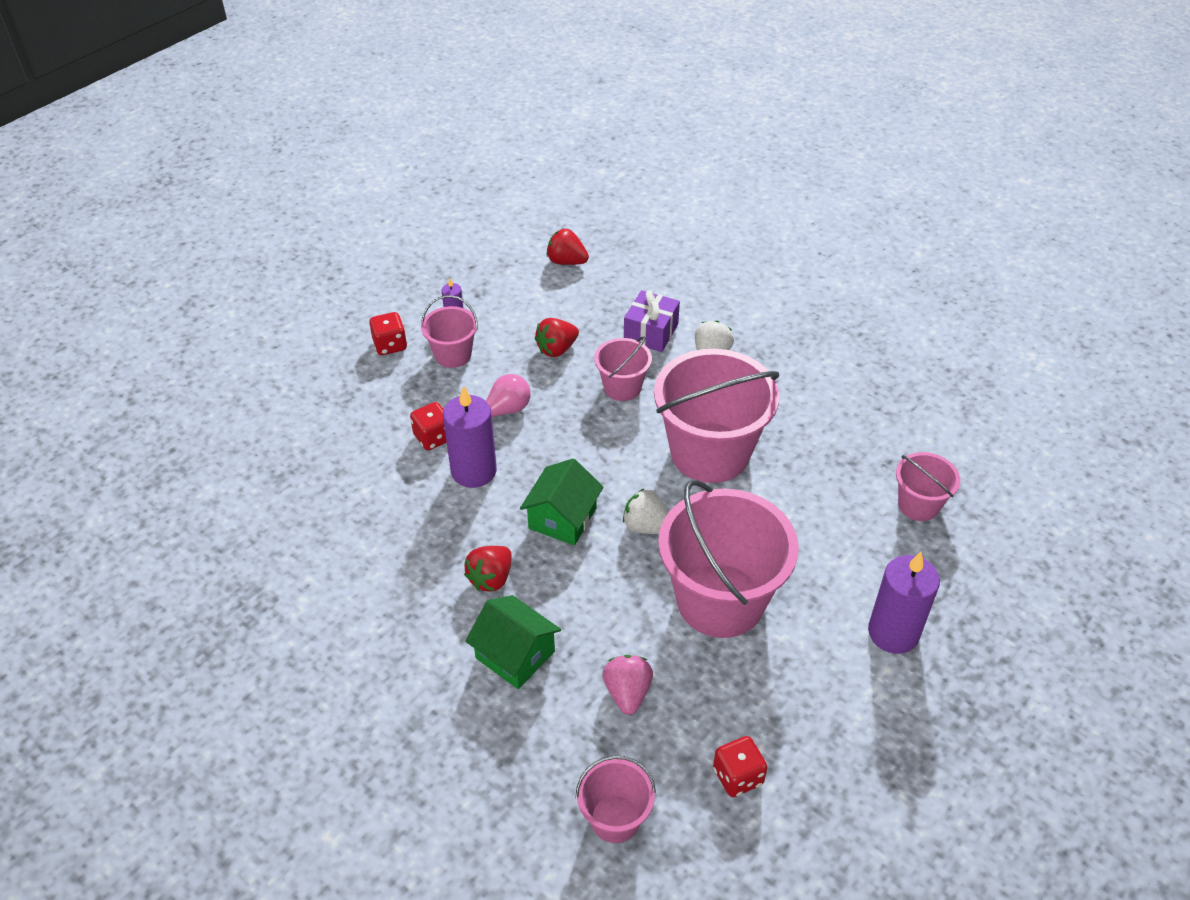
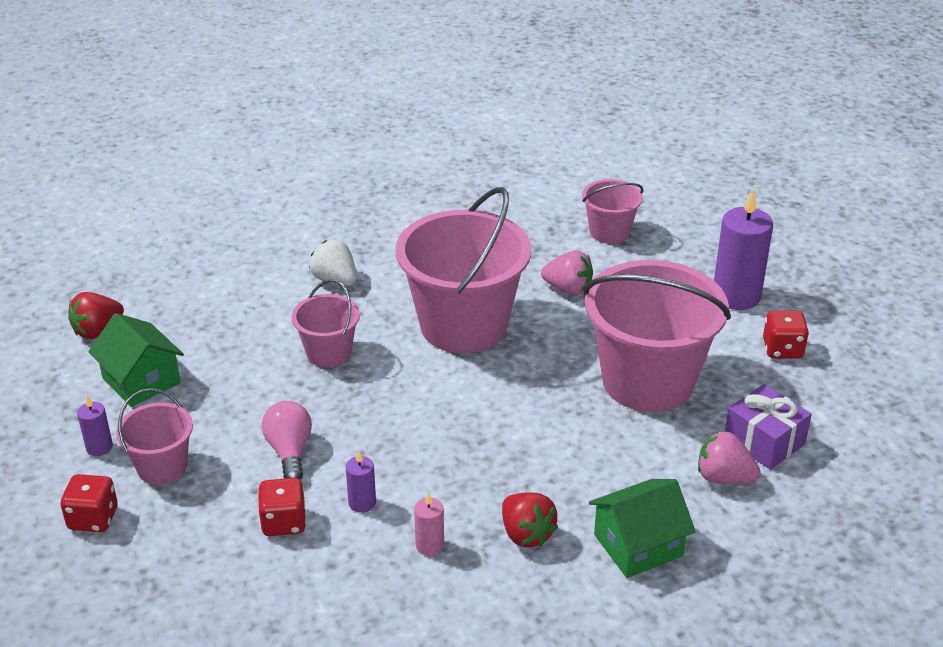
camera: 65 degrees left, 10 degrees down
purple candle [443,386,497,488] -> purple candle [346,450,376,513], size x0.48
green house [520,458,604,545] -> green house moved to [88,313,184,407]
red strawberry [535,318,579,357] -> none
pink bucket [576,755,656,843] -> none
white strawberry [623,488,669,534] -> none
purple gift [624,290,680,352] -> purple gift moved to [725,384,812,470]
red dice [713,736,768,797] -> red dice moved to [763,310,809,359]
none -> pink candle [414,492,444,556]
none -> pink strawberry [541,250,593,296]

